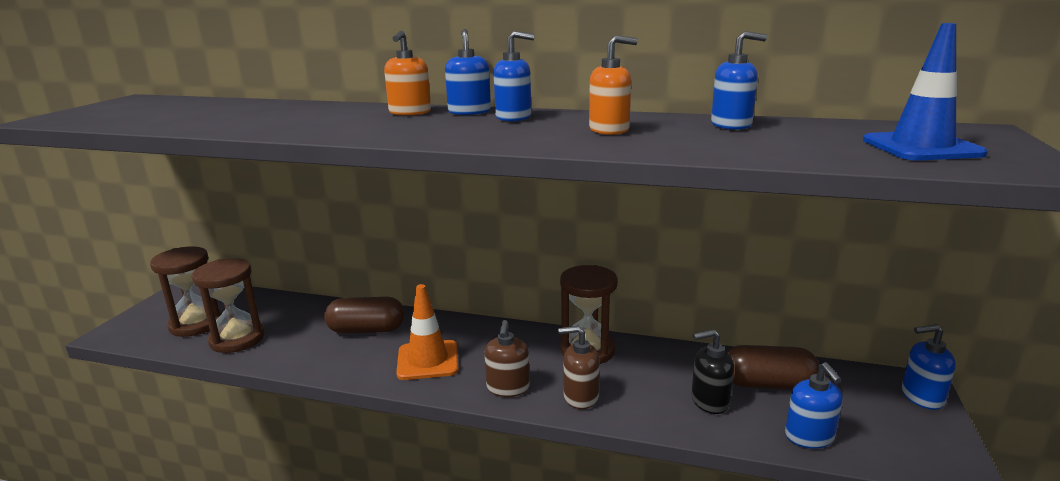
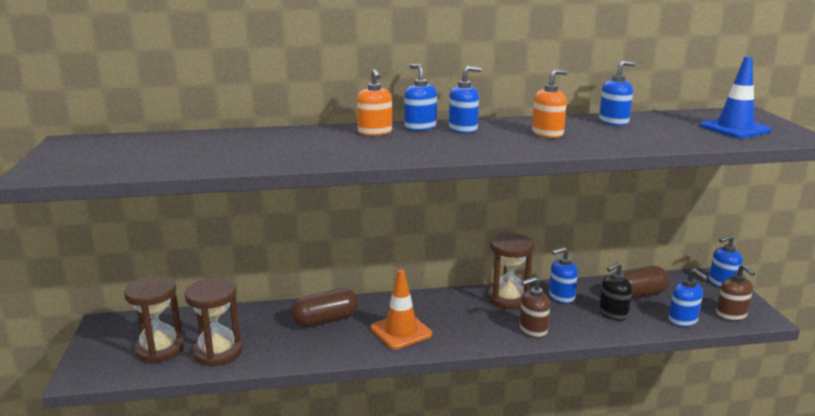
camera: 25 degrees left, 0 degrees up
brown soap dispenser [485,320,530,397] -> brown soap dispenser moved to [716,264,755,321]
none -> blue soap dispenser [549,247,578,303]

